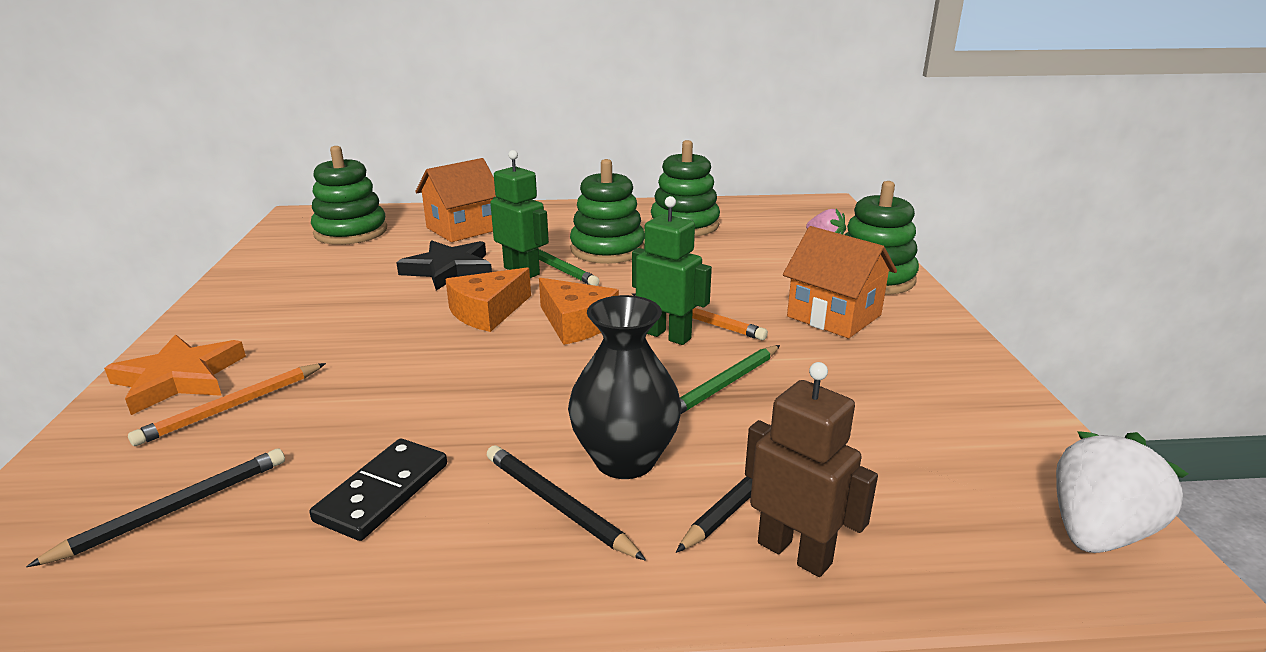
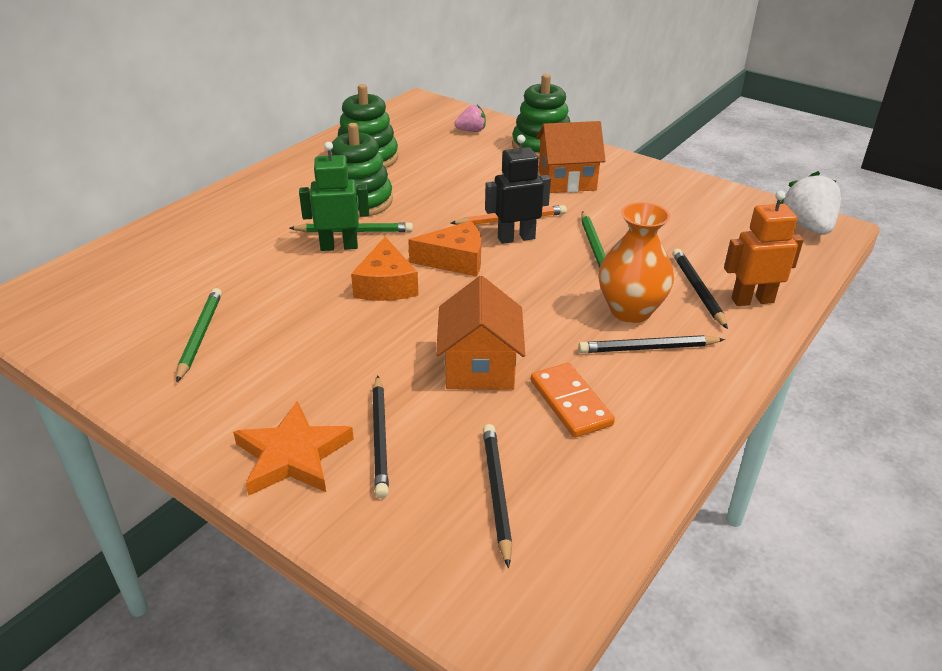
camera: 50 degrees left, 10 degrees up
orange pencil [128,363,326,446] -> black pencil [372,375,389,498]
black domino [310,439,447,541] -> orange domino [531,363,615,438]
green stacking toy [311,146,387,245] -> none
black star [396,240,492,290] -> none
orange house [415,158,496,242] -> orange house moved to [436,276,525,390]
black vase [568,295,682,479] -> orange vase [599,202,674,323]
green robot [632,196,712,345] -> black robot [485,135,551,244]
brown robot [745,362,878,577] -> orange robot [724,191,804,306]
none -> green pencil [176,288,222,382]

